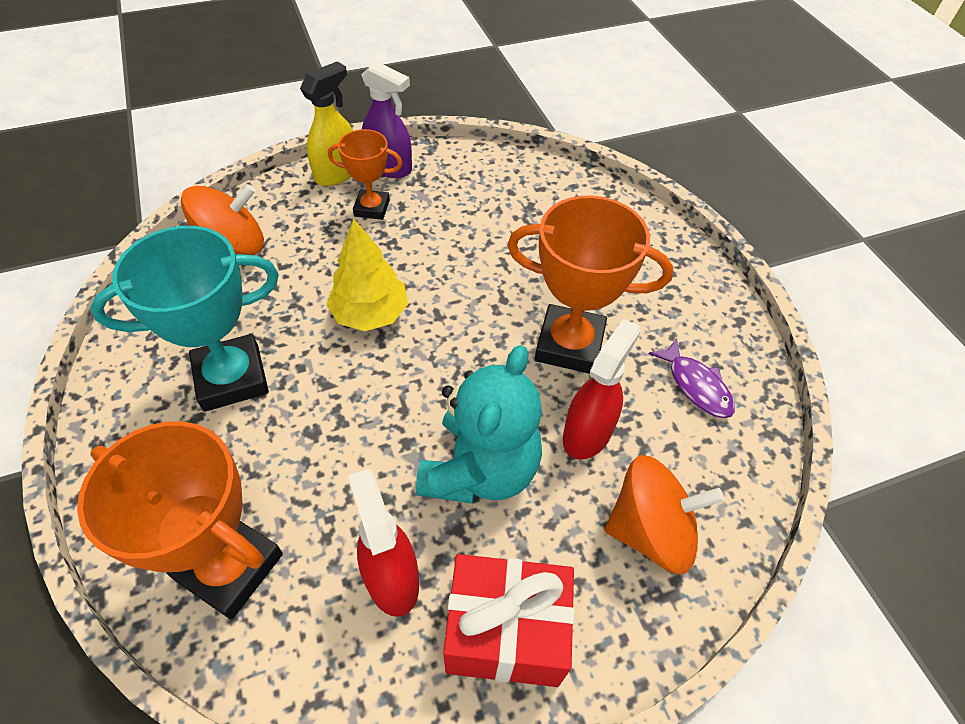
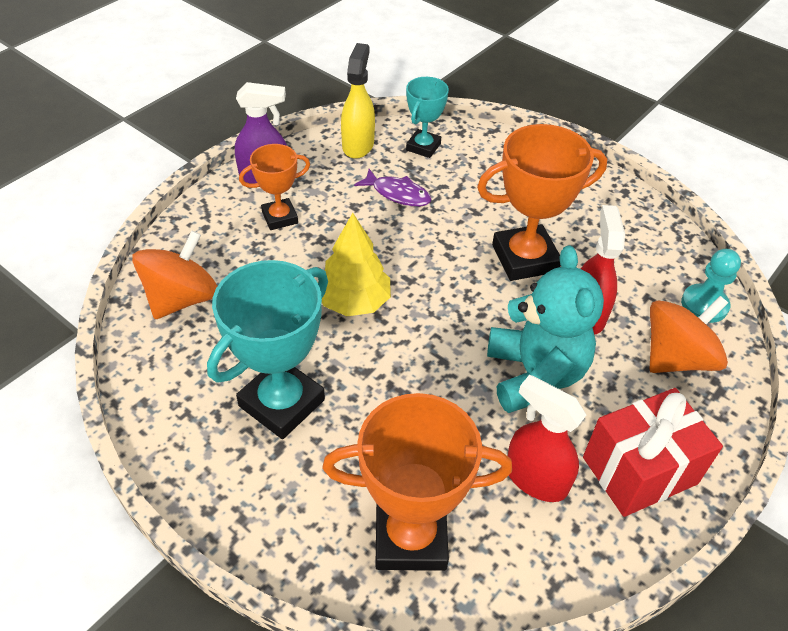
camera: 30 degrees left, 5 degrees down
yellow spray bottle [300,62,353,186] -> yellow spray bottle moved to [341,43,375,159]
purple fish [649,339,735,418] -> purple fish moved to [354,169,431,207]
none -> turquoise trophy [406,77,449,158]
none -> turquoise pawn [681,249,741,323]

